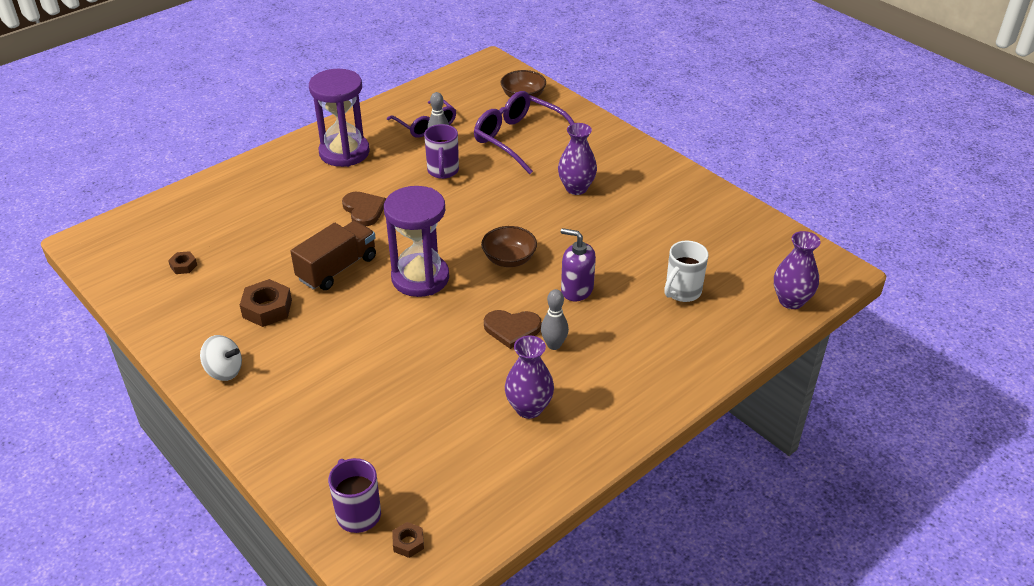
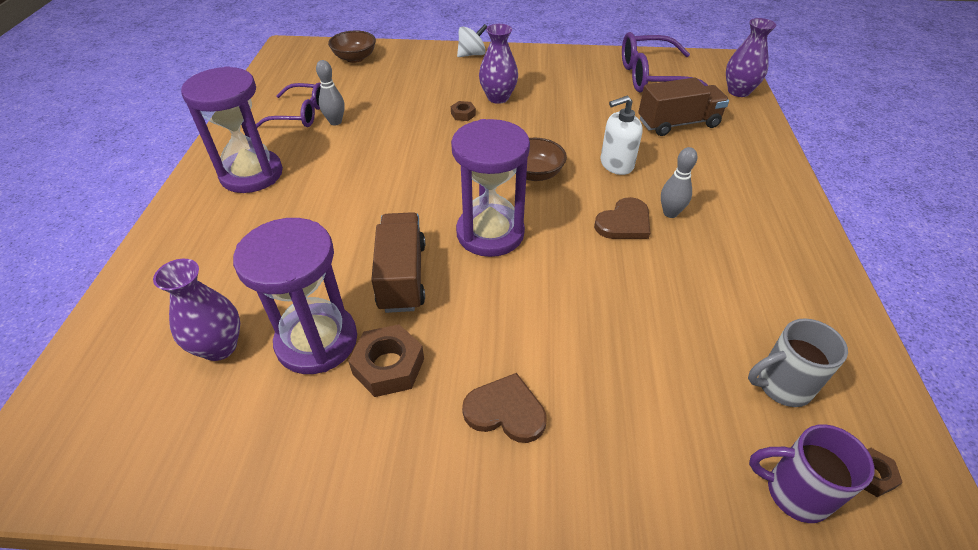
camera: 45 degrees left, 5 degrees up
brown nut [168,251,197,274] -> brown nut moved to [451,101,476,121]
white spinning top [200,335,242,381] -> white spinning top moved to [457,24,487,57]
brown heart [342,192,386,226] -> brown heart moved to [462,373,547,443]
purple mug [424,124,459,179] -> none
purple glasses [474,91,574,174] -> purple glasses moved to [622,32,708,93]
purple vase [505,335,554,419] -> purple vase moved to [153,259,240,361]
purple soap dispenser [561,228,596,301] -> white soap dispenser [601,96,643,175]
white mug [664,241,708,302] -> brown truck [638,77,729,136]
none -> purple hourglass [233,218,357,374]
none -> grey mug [748,318,848,407]

